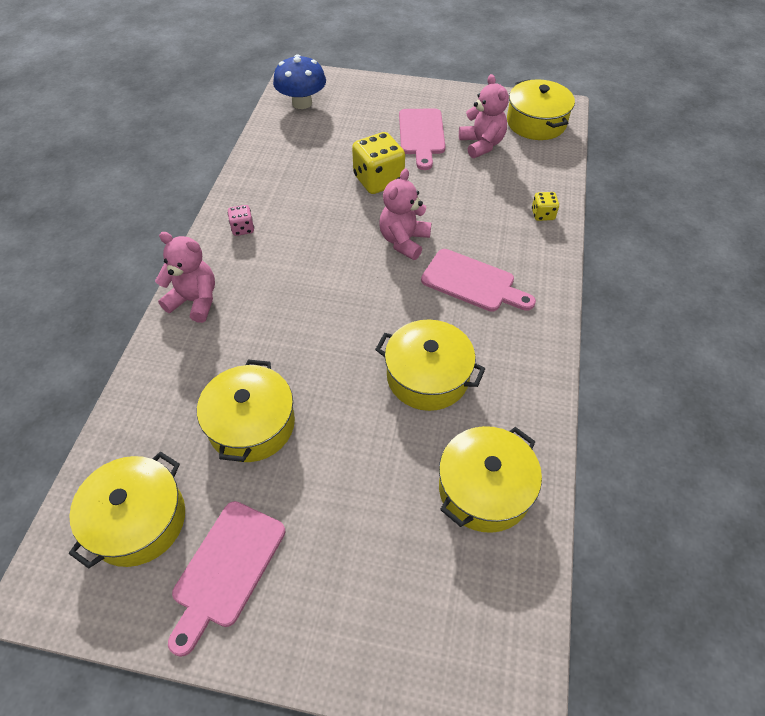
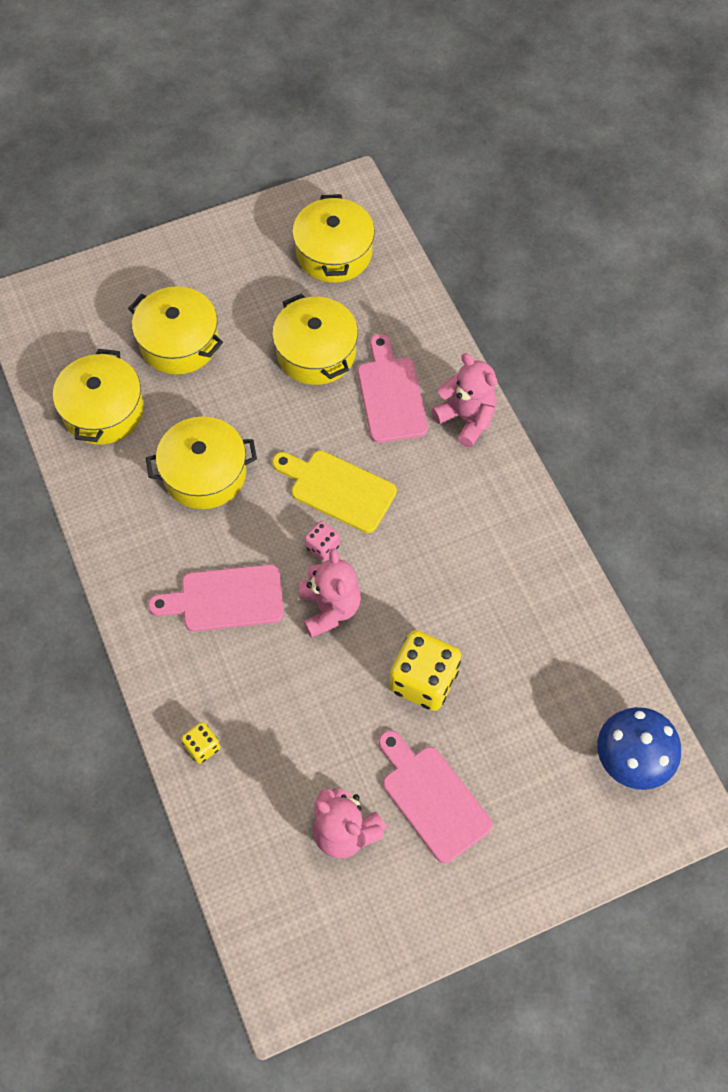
camera: 145 degrees right, 10 degrees up
pink teddy bear [155,232,215,323] -> pink teddy bear turned 120 degrees counterclockwise [431,353,497,447]
pink cutting board [168,501,285,657] -> pink cutting board moved to [358,334,428,443]
pink dice [228,205,254,236] -> pink dice moved to [305,521,340,561]
yellow pot [507,79,575,140] -> yellow pot moved to [128,286,223,374]
none -> yellow cutting board [272,450,397,533]

